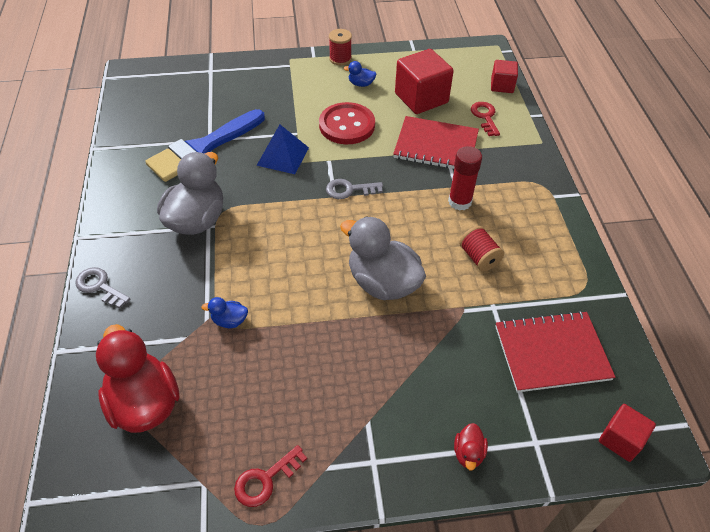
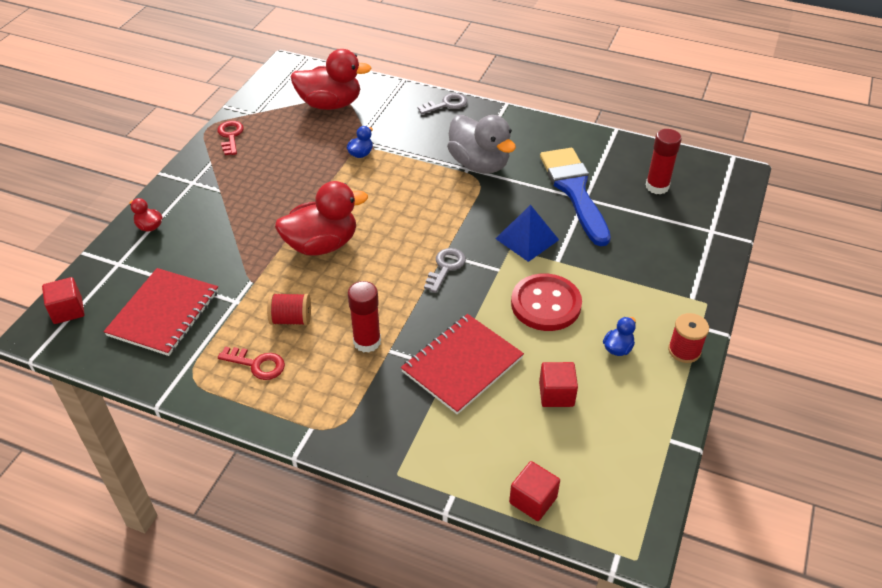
camera: 120 degrees right, 5 degrees down
grey duck [340,216,426,300] -> red duck [275,181,368,255]
red cube [395,49,454,114] -> red cube [539,362,578,407], size x0.57
red key [471,102,500,136] -> red key moved to [218,347,285,380]
none -> red glue stick [646,129,682,194]

